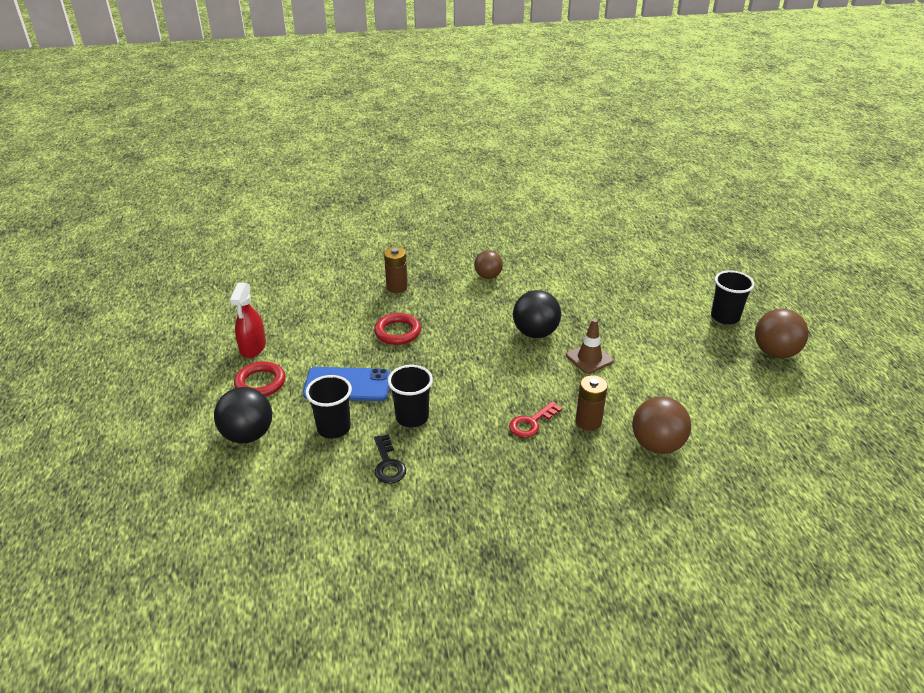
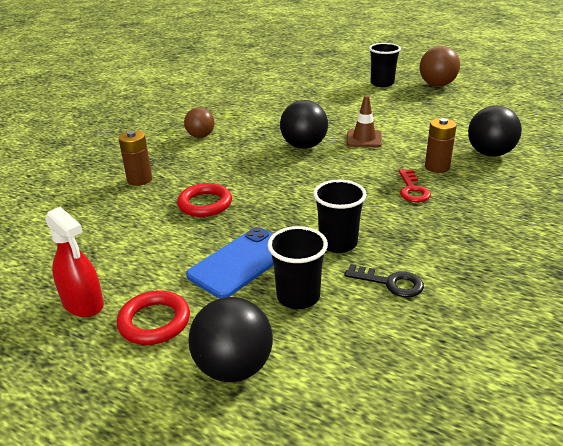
camera: 50 degrees left, 5 degrees down
brown ball [632,397,691,454] -> black ball [468,106,522,157]

